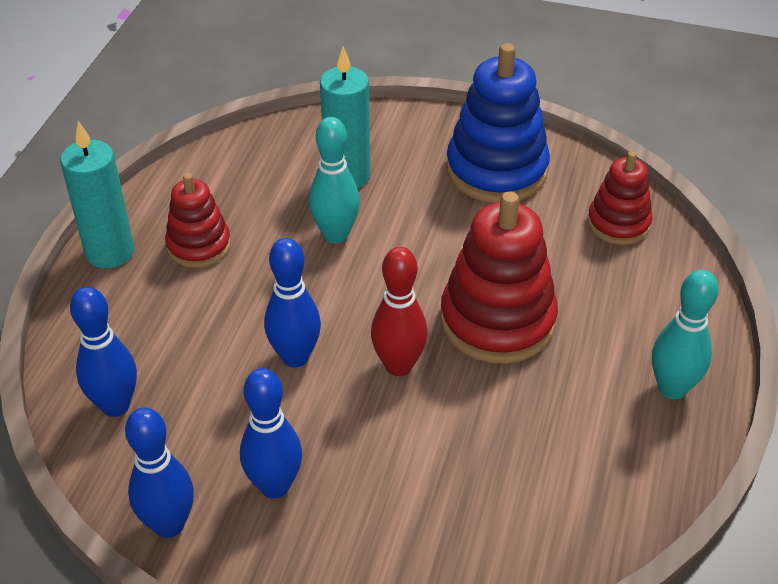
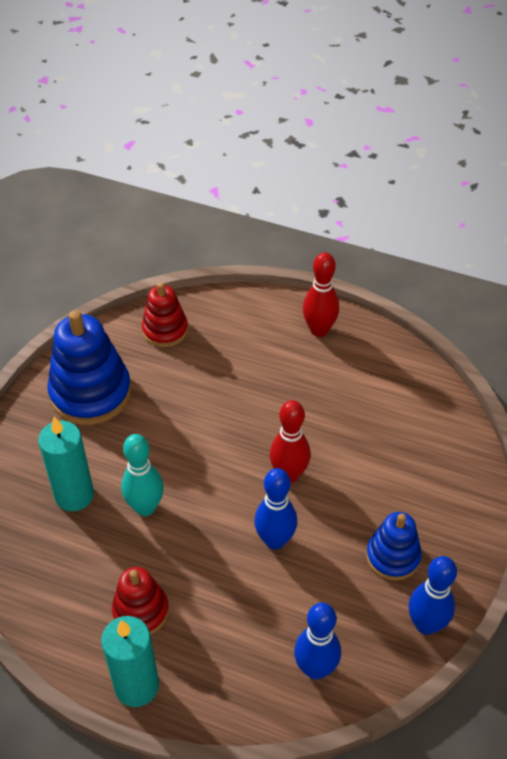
camera: 85 degrees left, 5 degrees up
blue bowling pin [240,368,302,499] -> blue stacking toy [366,512,422,581]
red stacking toy [441,192,558,364] -> none
turquoise bowling pin [652,269,718,400] -> red bowling pin [303,252,339,337]

